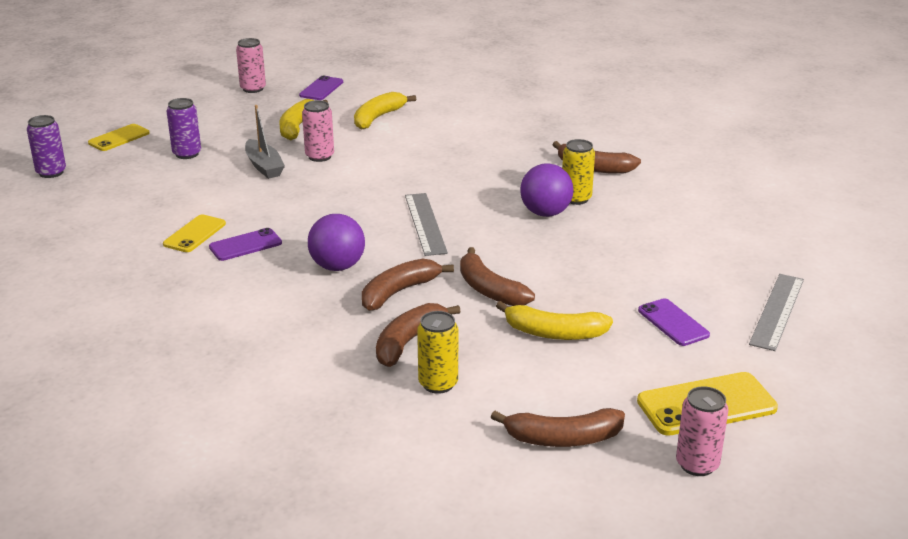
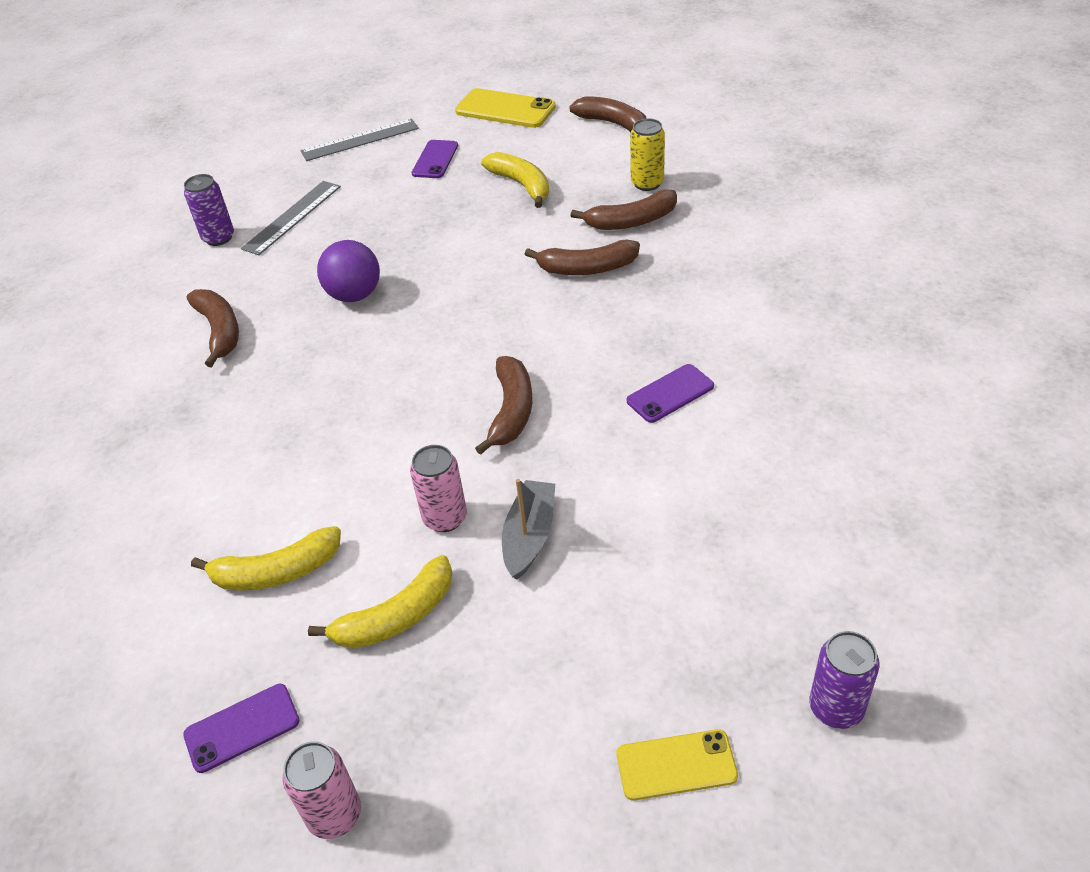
camera: 135 degrees left, 15 degrees up
yellow phone [163,214,226,252] -> none
purple can [166,98,201,159] -> purple can moved to [184,174,234,246]
purple phone [209,228,282,261] -> purple phone turned 45 degrees counterclockwise [627,364,714,423]
purple ball [308,214,365,271] -> none
grey ruler [405,193,448,256] -> grey ruler moved to [241,181,341,255]
brown banana [460,247,535,306] -> brown banana moved to [475,356,532,455]
yellow can [562,139,595,205] -> none
pink can [676,386,729,476] -> none

